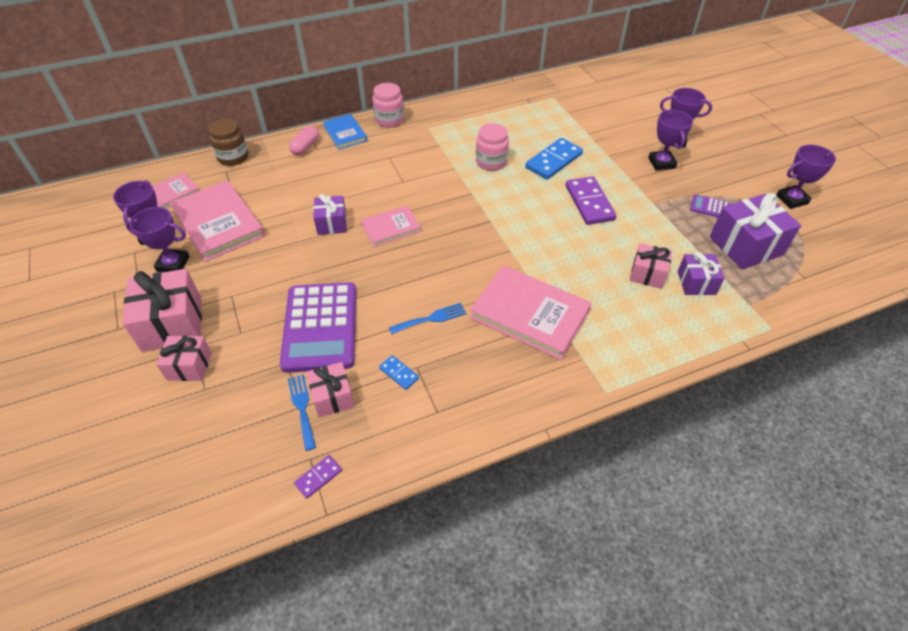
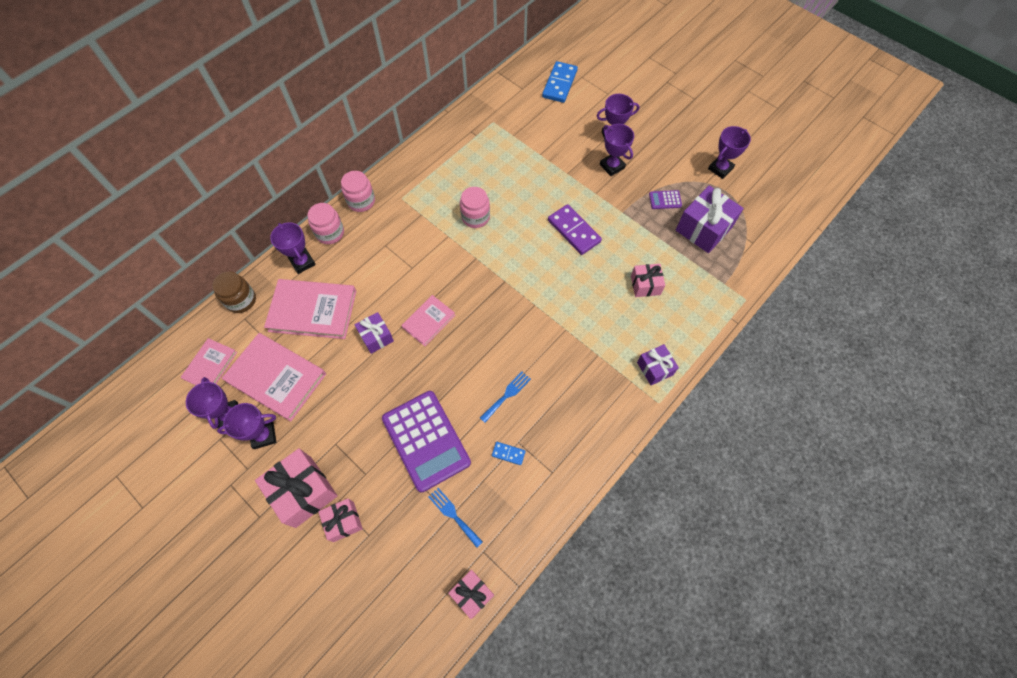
camera: 25 degrees left, 15 degrees up
pink capsule [289,126,319,155] -> purple trophy [270,222,316,274]
purple domino [294,455,342,498] -> none
pink gift [306,362,355,417] -> pink gift moved to [448,570,494,619]
blue book [323,114,367,150] -> pink jar [307,203,344,244]
pink book [470,266,592,360] -> pink book moved to [264,279,356,339]
blue domino [525,138,583,180] -> blue domino moved to [542,61,578,103]
purple gift [678,252,725,295] -> purple gift moved to [637,344,679,385]

